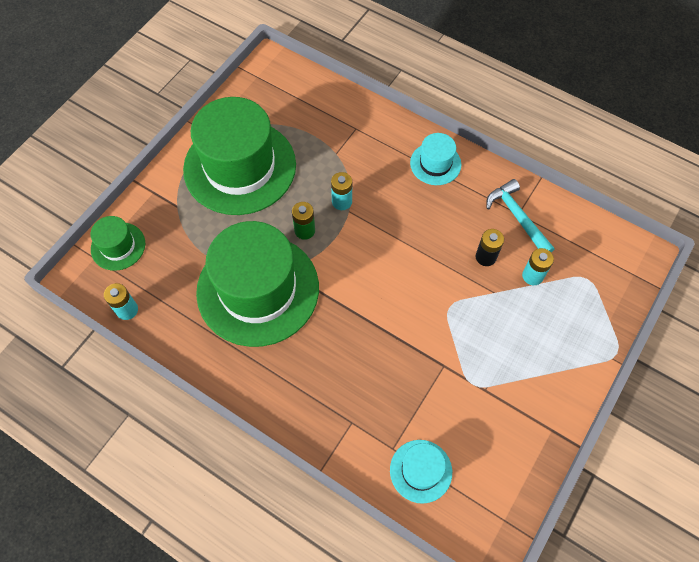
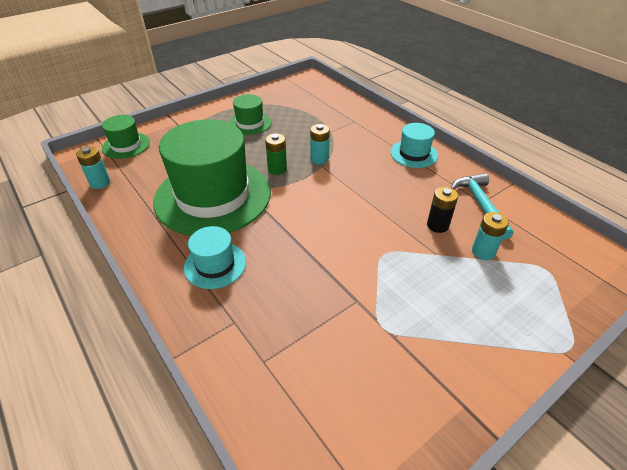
camera: 20 degrees right, 20 degrees down
green hat [183,97,296,215] -> green hat [229,94,272,135], size x0.46
turquoise hat [390,440,452,504] -> turquoise hat moved to [184,226,246,289]

